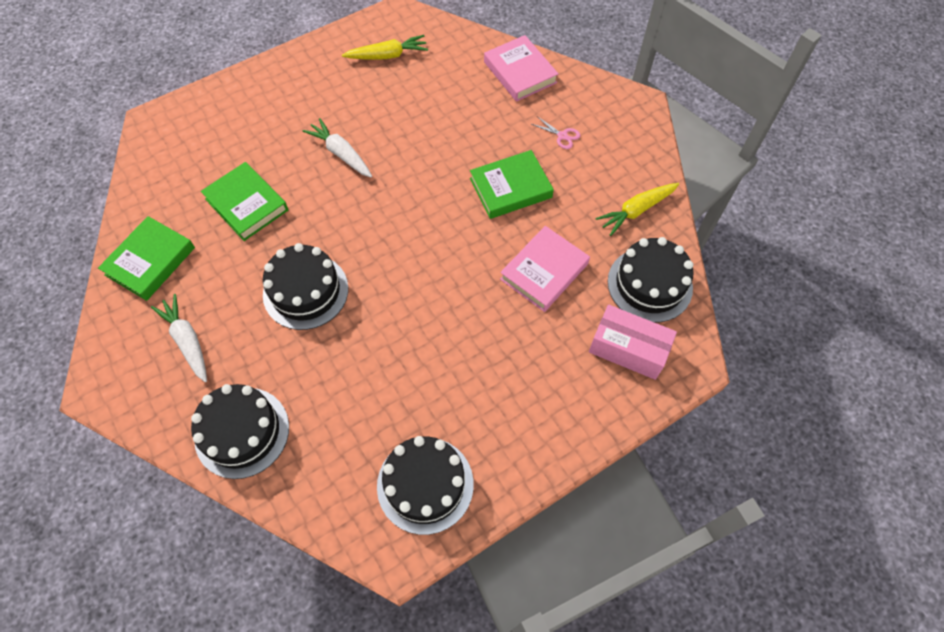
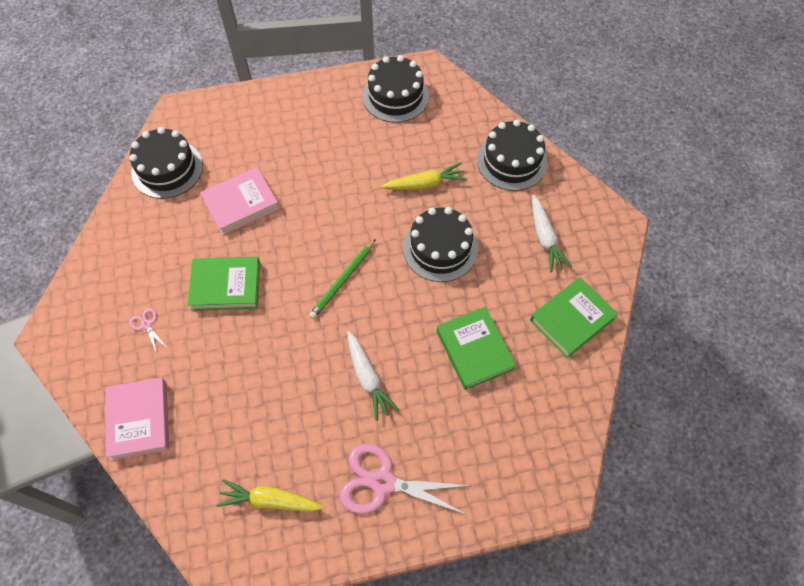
camera: 160 degrees left, 0 degrees up
pink box [589,305,677,380] -> none
yellow carrot [595,183,679,236] -> yellow carrot moved to [381,163,467,190]
none -> green pencil [309,239,376,319]
none -> pink scissors [339,444,471,515]

